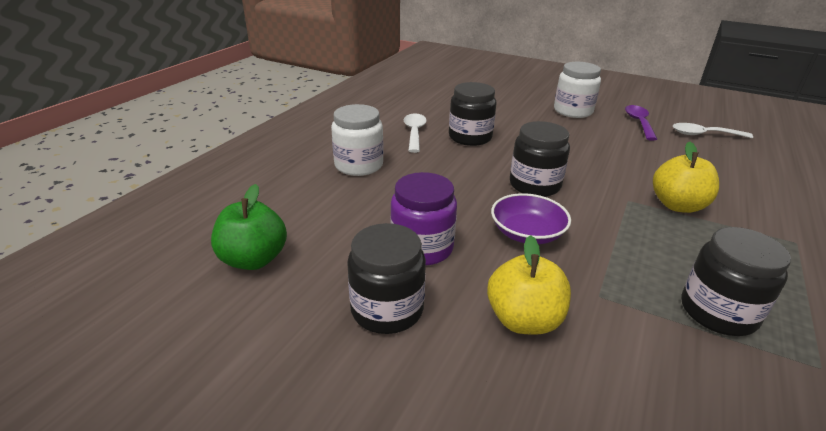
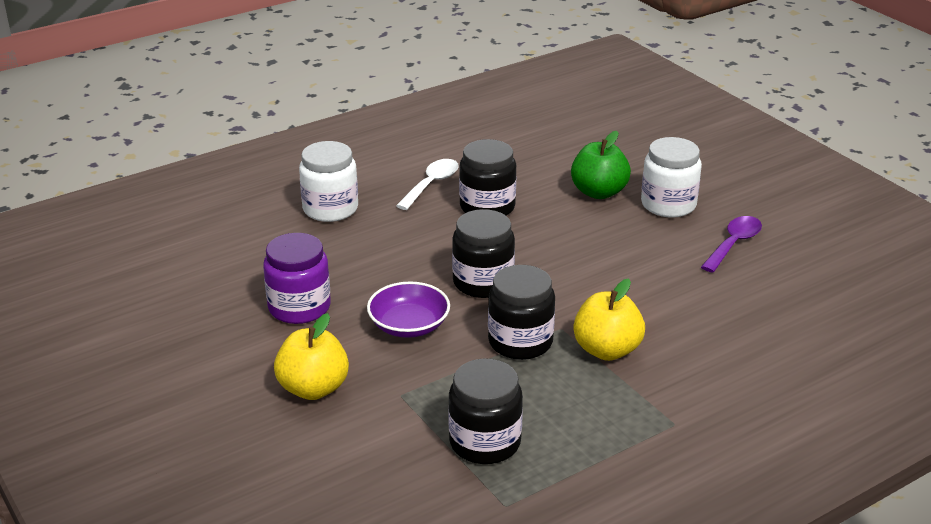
camera: 30 degrees right, 0 degrees up
green apple [211,184,287,270] -> green apple moved to [571,131,631,199]
black jar [347,223,426,334] -> black jar moved to [488,265,555,360]
white spoon [673,123,753,138] -> none

